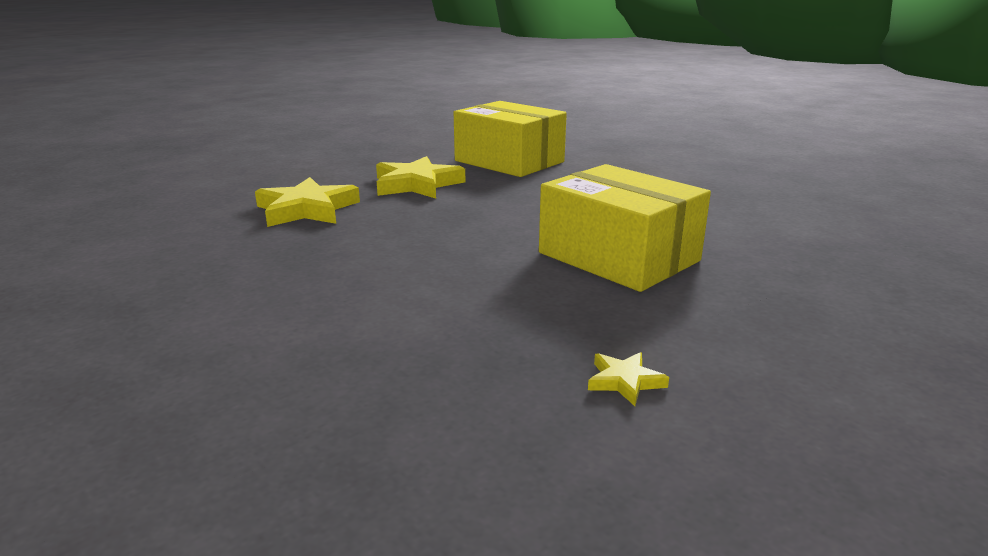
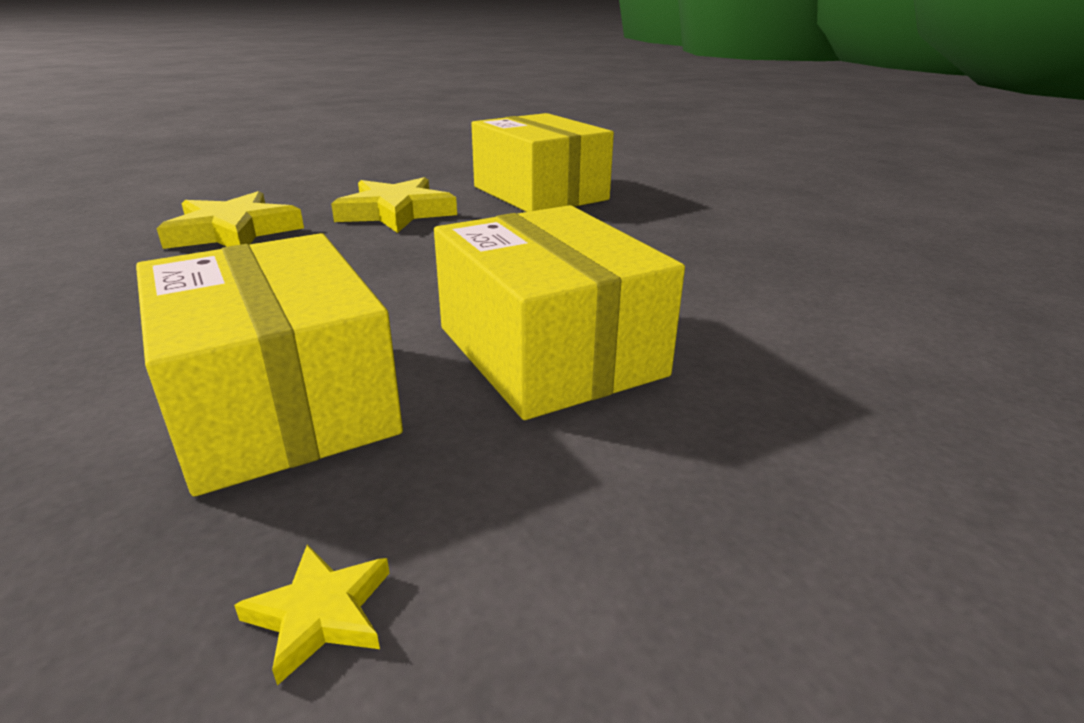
camera: 15 degrees right, 5 degrees up
none -> yellow box [136,233,403,497]

